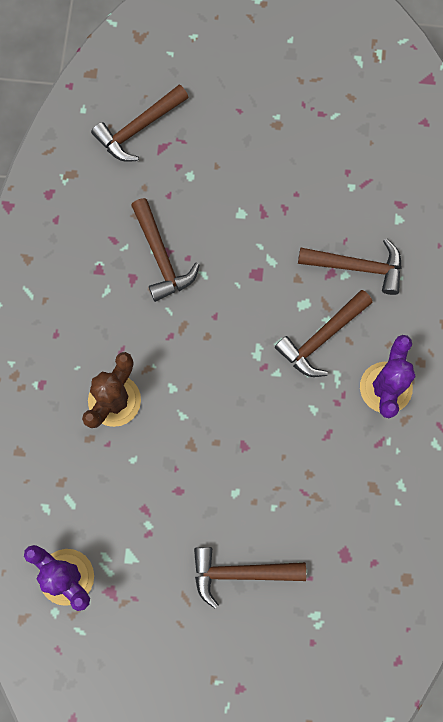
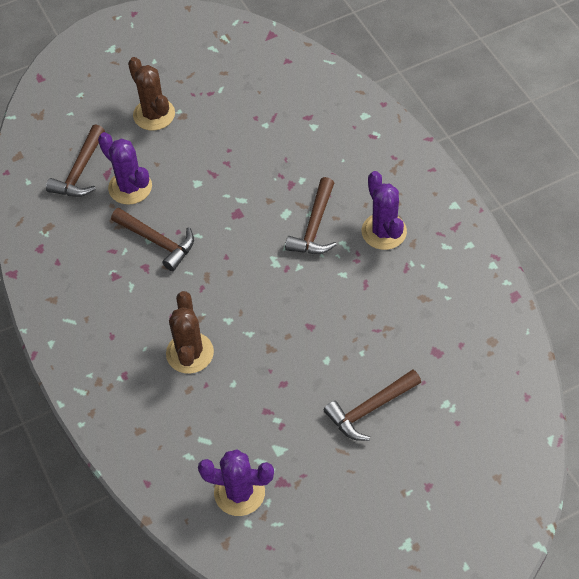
camera: 30 degrees left, 20 degrees down
brown hammer [298,238,402,295] -> none
none -> purple cactus [98,132,152,205]
none -> brown cactus [128,57,175,131]

